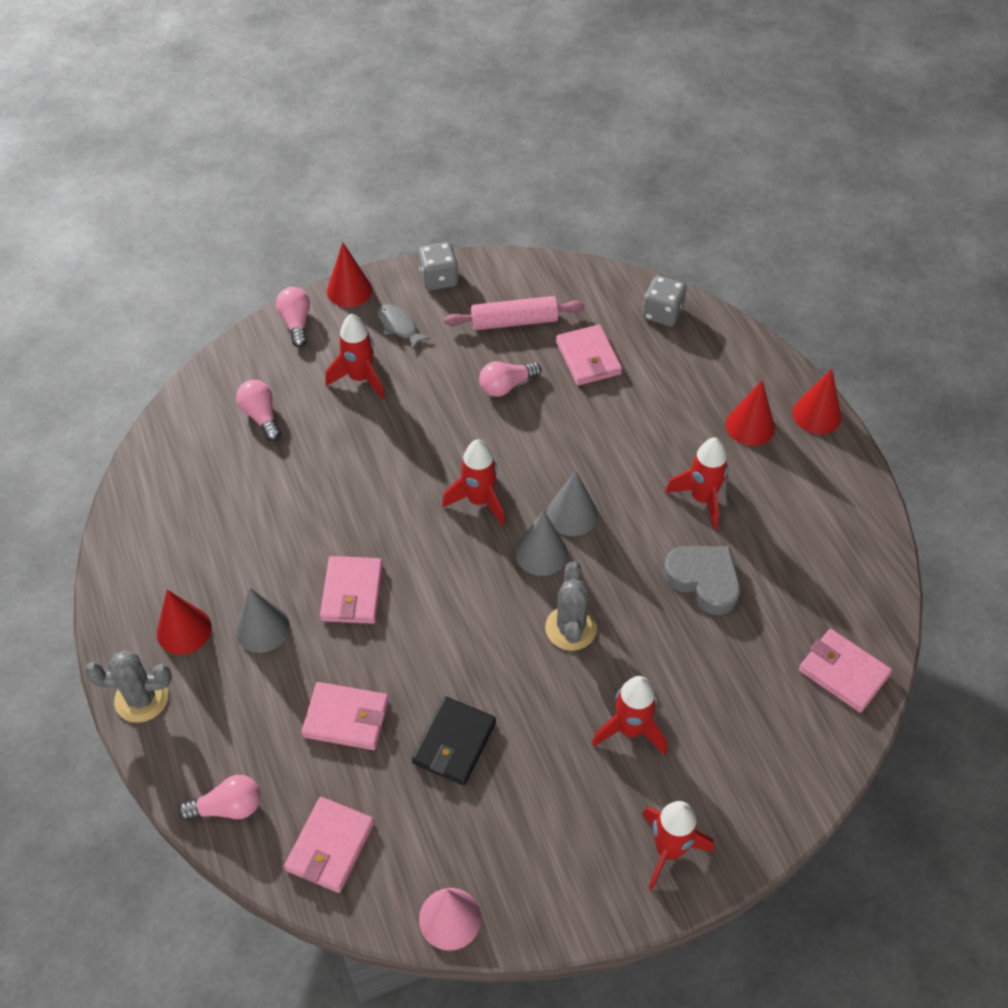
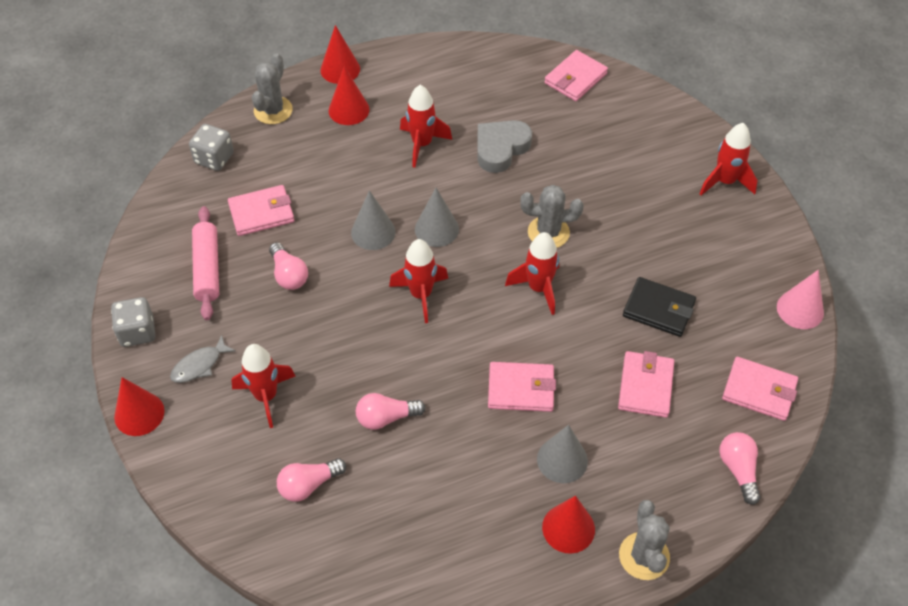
camera: 90 degrees left, 0 degrees up
pink light bulb [276,287,310,347] -> pink light bulb moved to [356,393,426,430]
grey cone [515,510,568,576] -> grey cone moved to [351,190,396,250]
red rocket [592,676,667,755] -> red rocket moved to [505,232,559,315]
none -> grey cactus [252,53,293,124]

